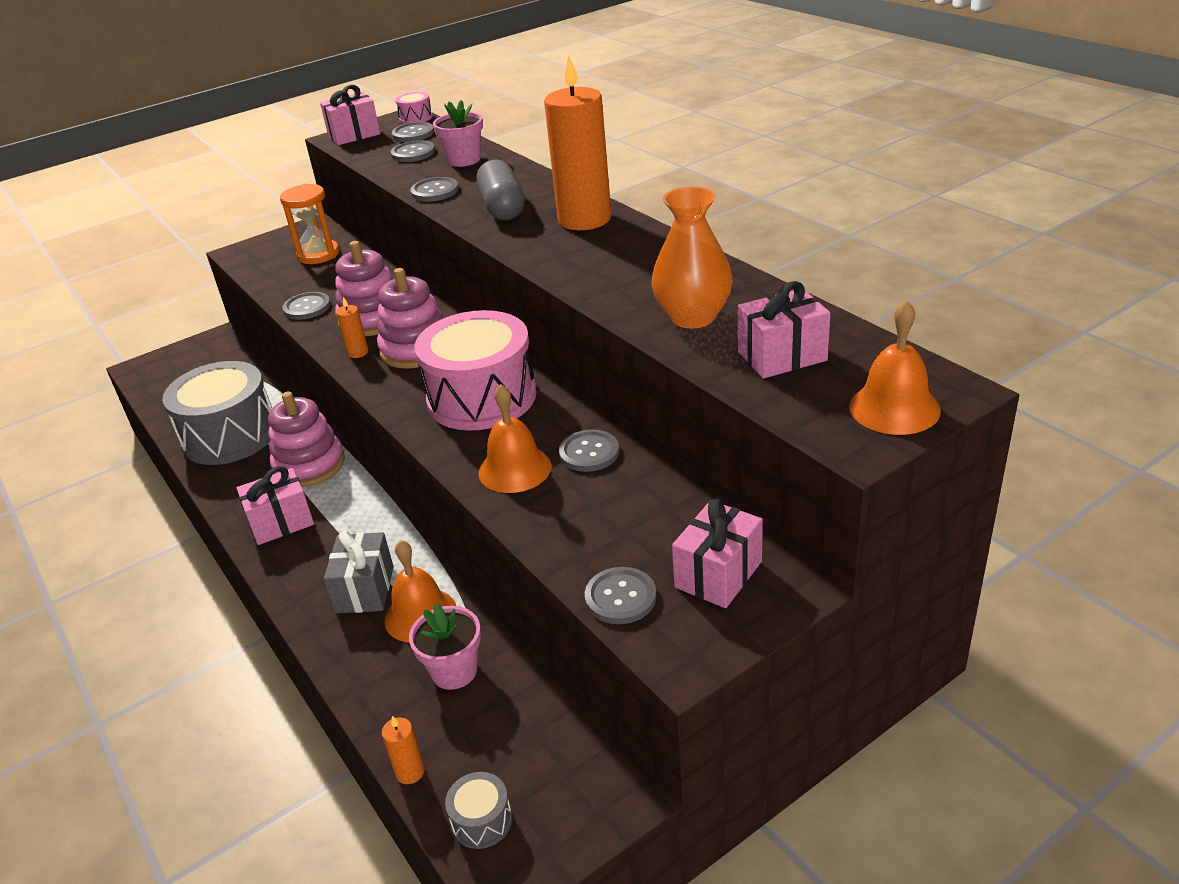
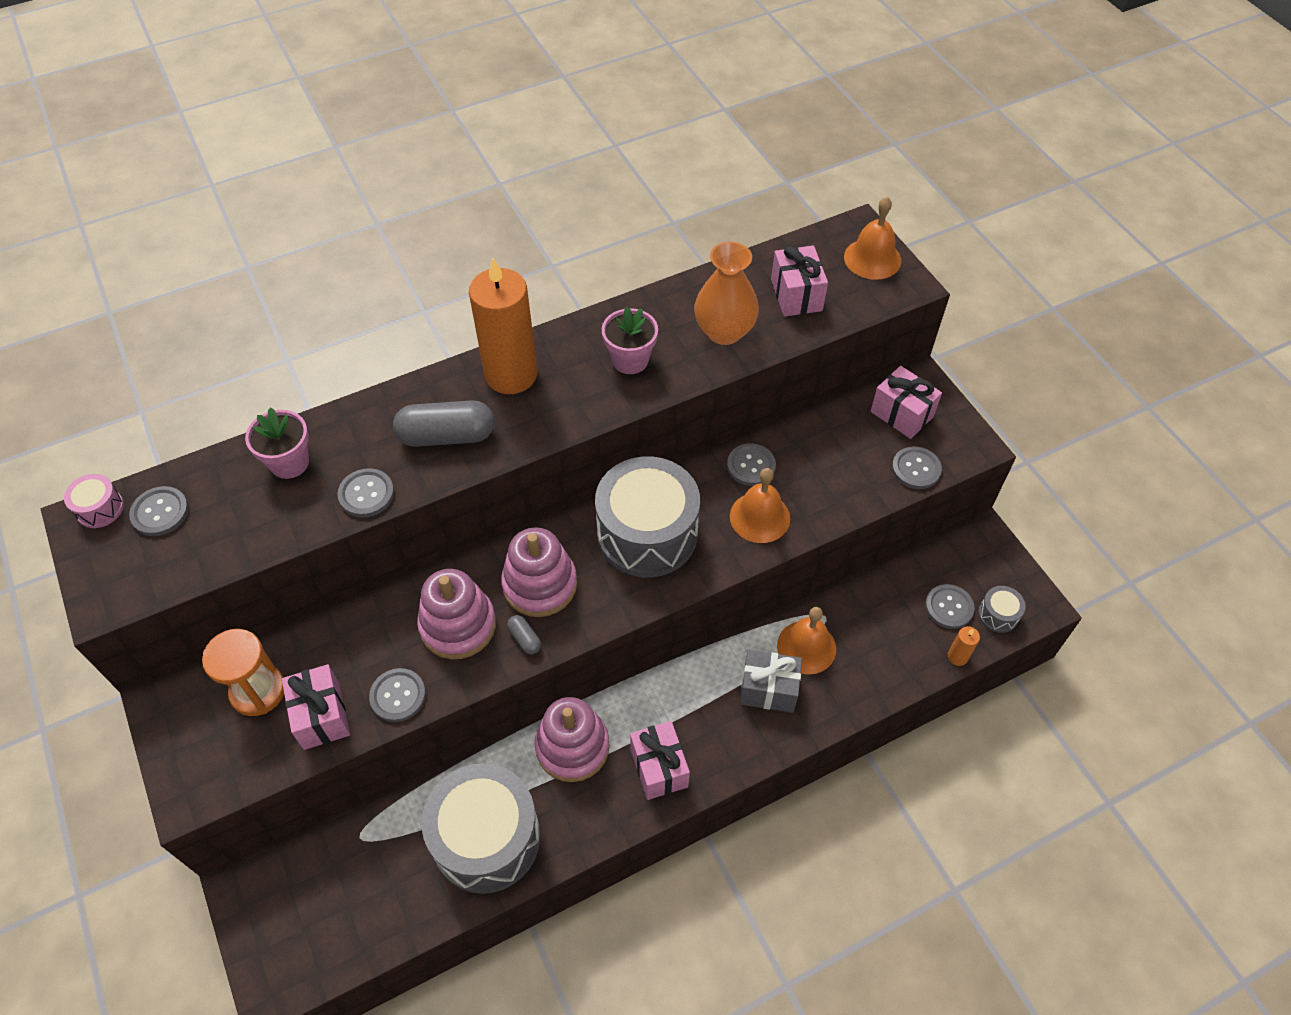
camera: 85 degrees left, 20 degrees up
pink gift [320,85,380,145] -> pink gift moved to [282,664,350,750]
orange candle [336,297,369,358] -> grey capsule [507,615,541,654]
grey button [391,140,435,162] -> grey button moved to [925,584,975,629]
pink flower pot [409,603,481,690] -> pink flower pot moved to [602,307,658,374]
pink drum [415,310,537,431] -> grey drum [595,456,700,577]

